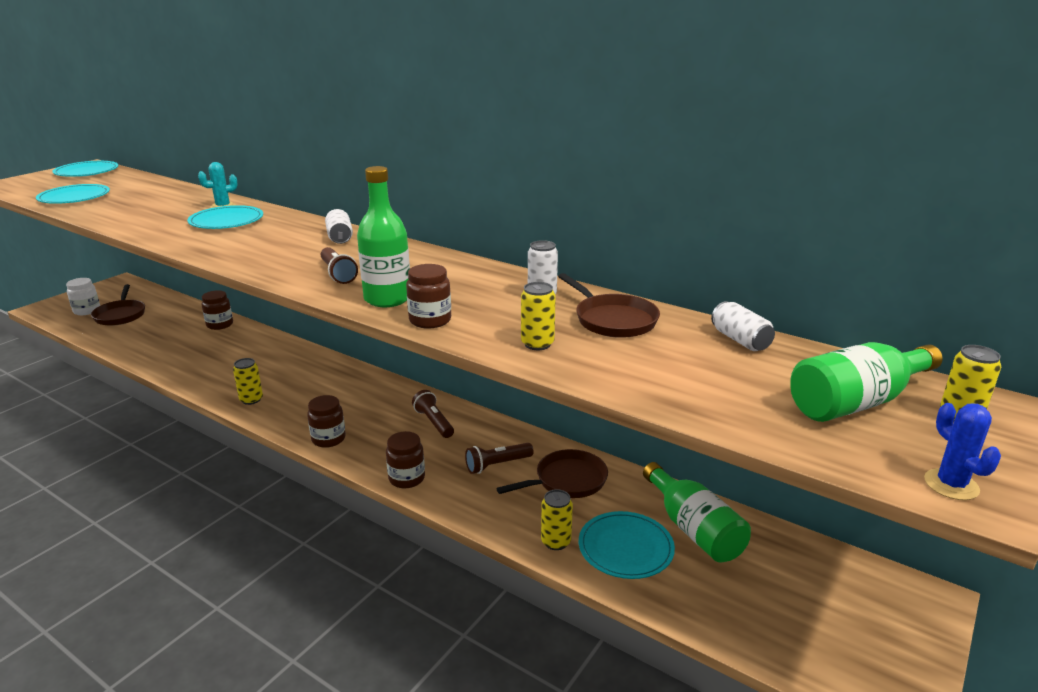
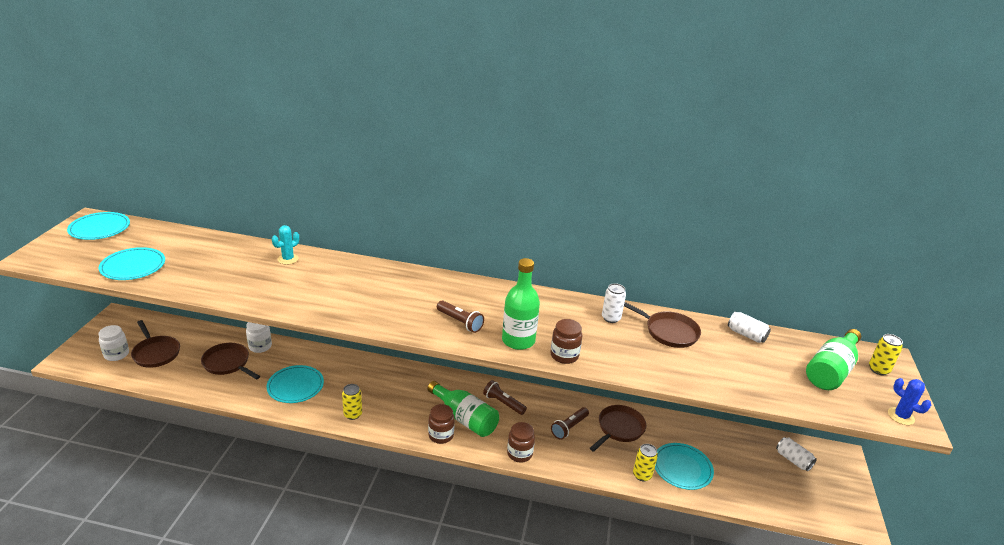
camera: 25 degrees left, 5 degrees up
turquoise plate [187,205,263,229] -> turquoise plate moved to [266,365,324,403]
brown jar [202,290,233,330] -> white jar [246,322,272,353]
white can [325,209,353,244] -> white can moved to [776,437,817,471]
yellow can [521,282,556,350] -> none
green bottle [643,462,751,562] -> green bottle moved to [427,381,499,437]
none -> brown pan [201,343,260,380]

